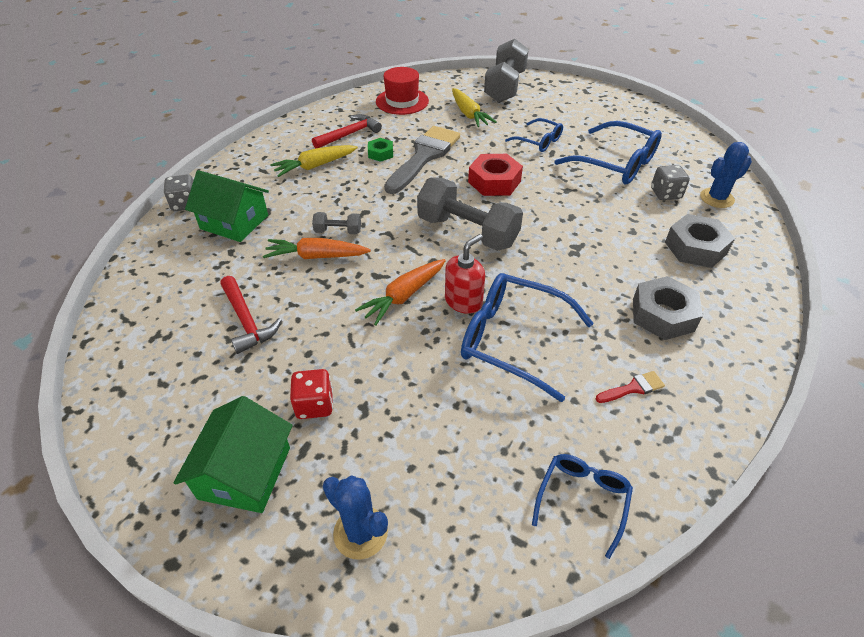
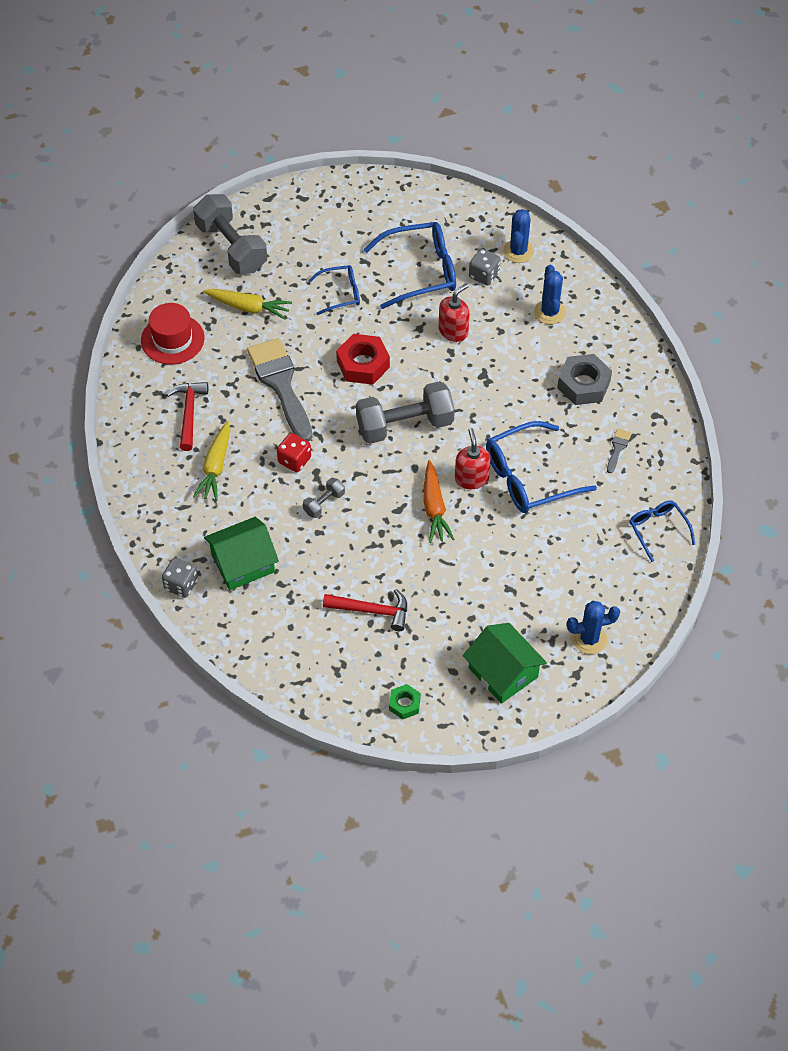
camera: 50 degrees left, 10 degrees up
orange carrot [263,238,371,259] -> none
red dice [290,369,333,419] -> red dice moved to [277,433,311,472]
green nut [368,138,393,162] -> green nut moved to [389,684,421,719]
red brush [596,371,665,403] -> grey brush [607,429,631,473]
grey nut [665,214,735,268] -> blue cactus [534,265,566,324]
none -> red soap dispenser [439,283,470,342]

